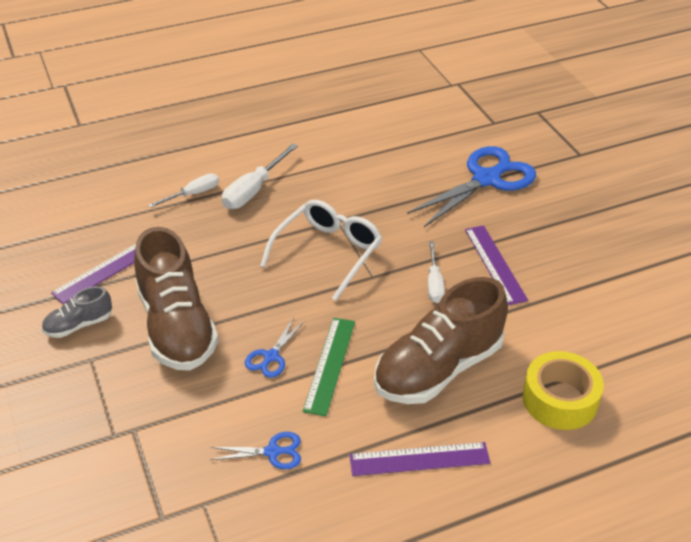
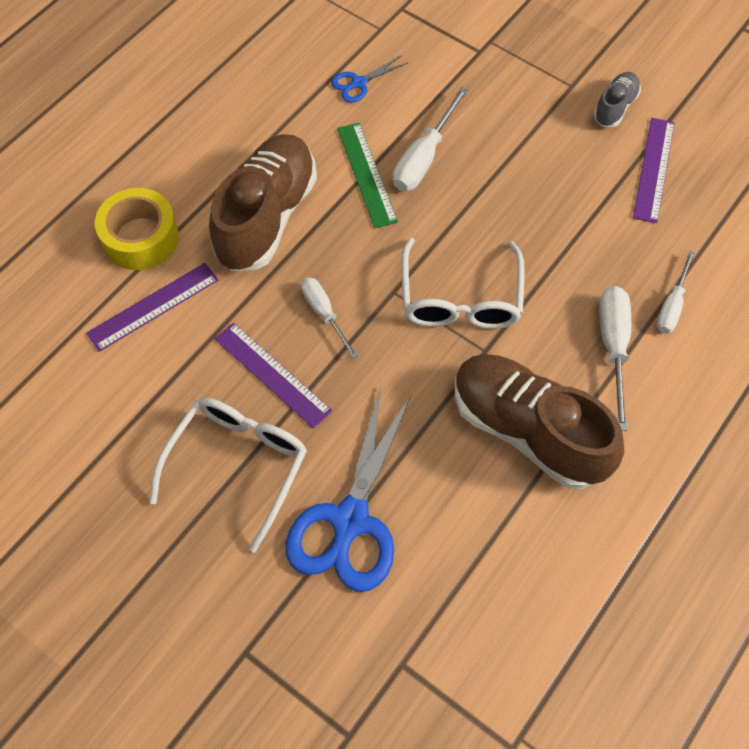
camera: 150 degrees right, 20 degrees up
brown shoe [134,227,219,371] -> brown shoe moved to [455,354,624,489]
blue scissors [245,318,305,378] -> white screwdriver [393,87,468,191]
purple ruler [349,442,491,476] -> purple ruler moved to [86,263,218,352]
none -> white glasses [149,398,307,552]

